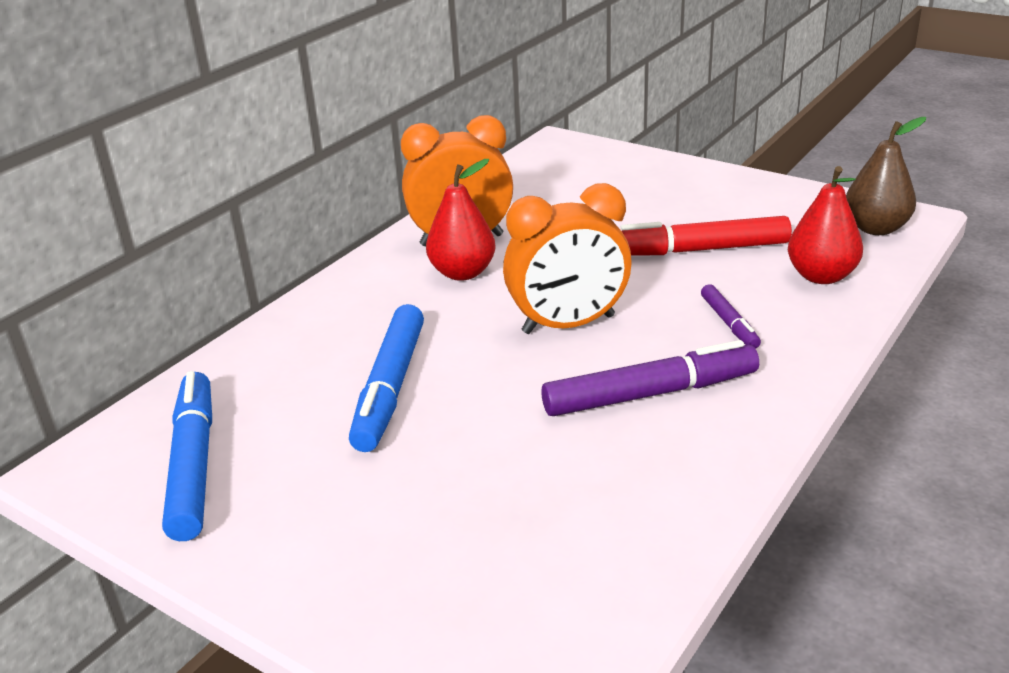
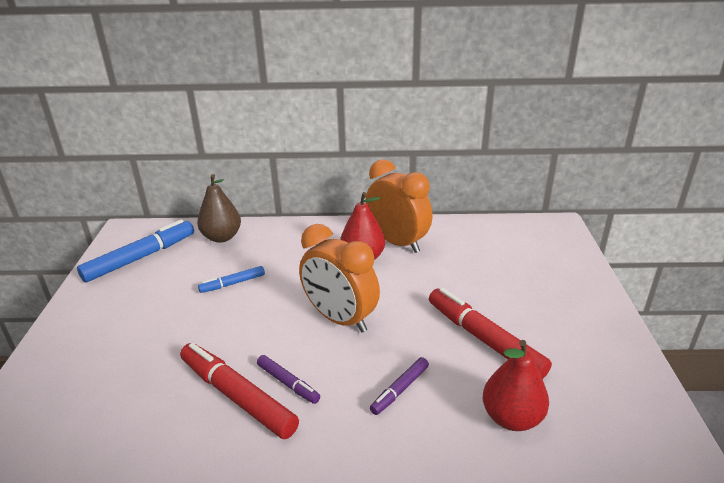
camera: 55 degrees right, 0 degrees up
blue marker [349,304,424,452] -> blue marker [198,266,265,293], size x0.53
purple marker [541,340,759,416] -> purple marker [257,355,320,404], size x0.53
brown pear [846,117,926,235] -> brown pear moved to [197,174,241,243]
none -> red marker [180,343,299,439]

